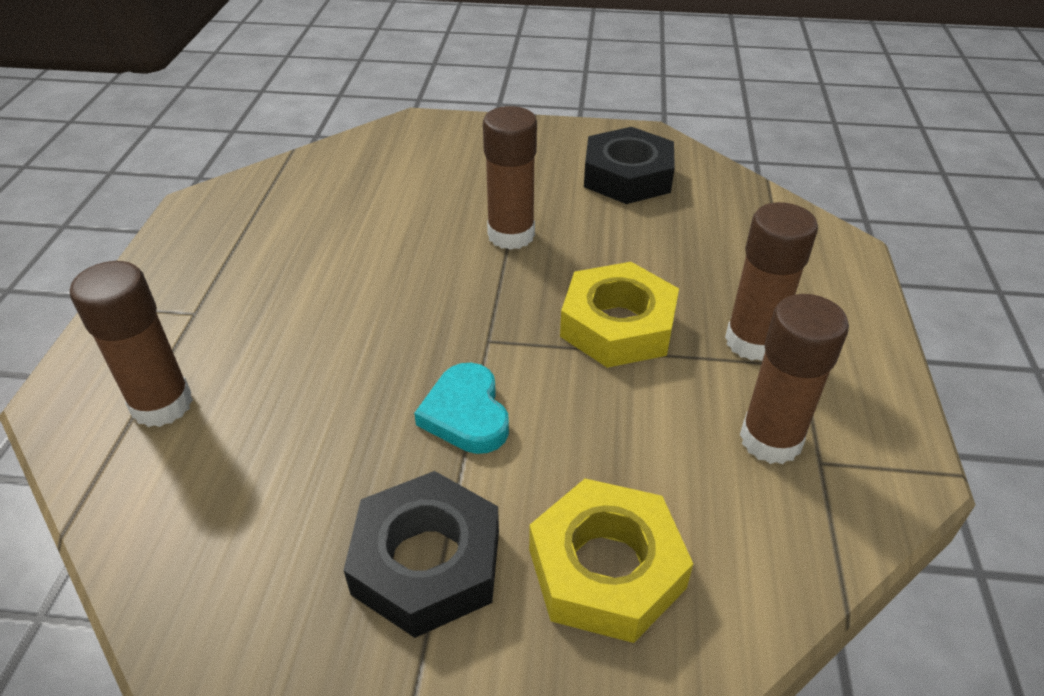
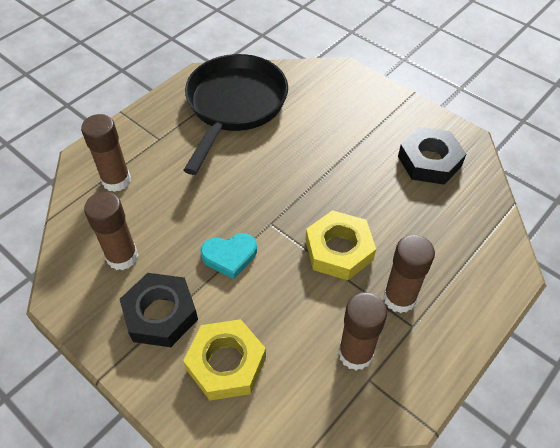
camera: 35 degrees right, 10 degrees up
turquoise heart [414,363,509,454] -> turquoise heart turned 120 degrees counterclockwise [200,233,257,279]
brown glue stick [483,106,537,250] -> brown glue stick moved to [84,192,138,270]
none -> black pan [184,54,288,175]

